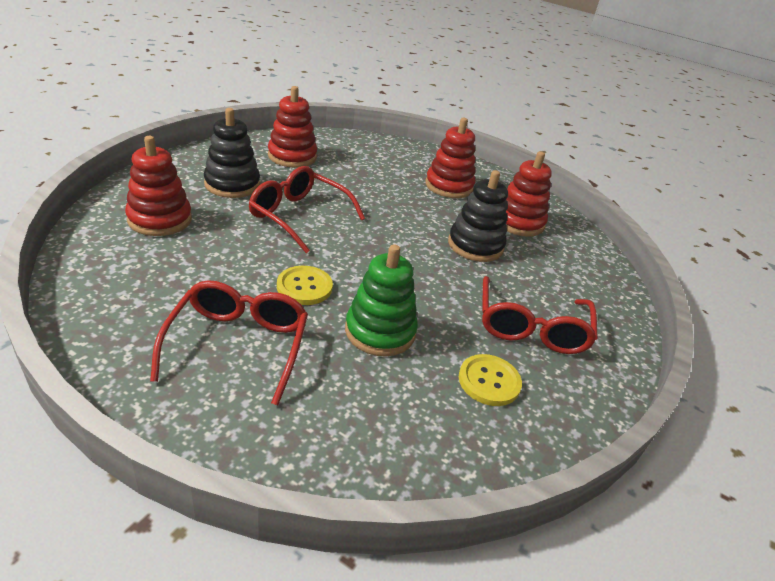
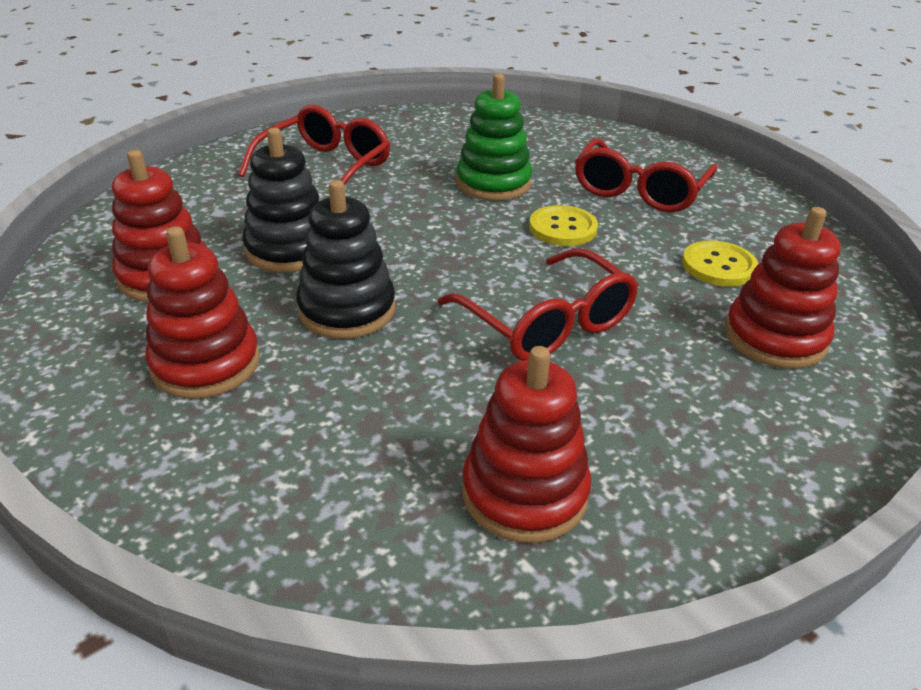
camera: 155 degrees left, 0 degrees up
black stacking toy [204,108,260,198] -> black stacking toy moved to [296,180,396,339]
yellow button [459,354,522,406] -> yellow button moved to [682,240,759,287]

